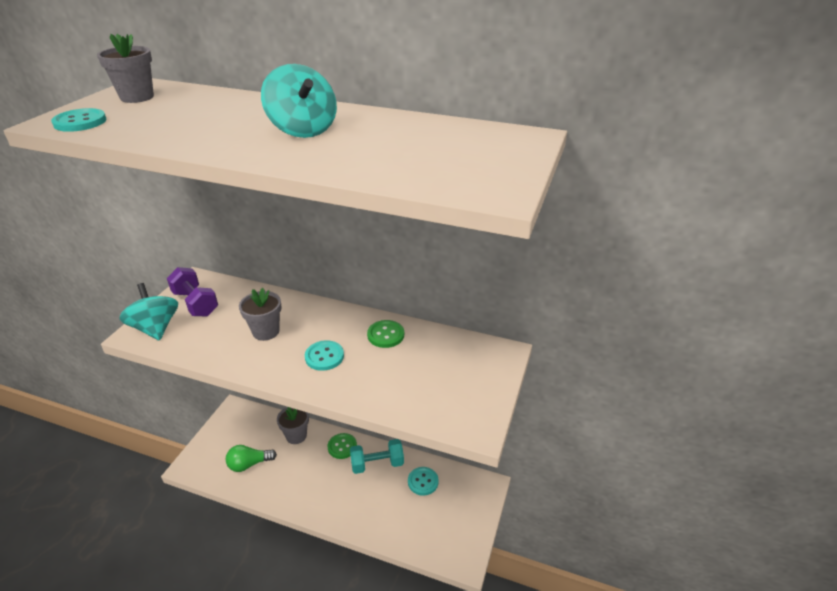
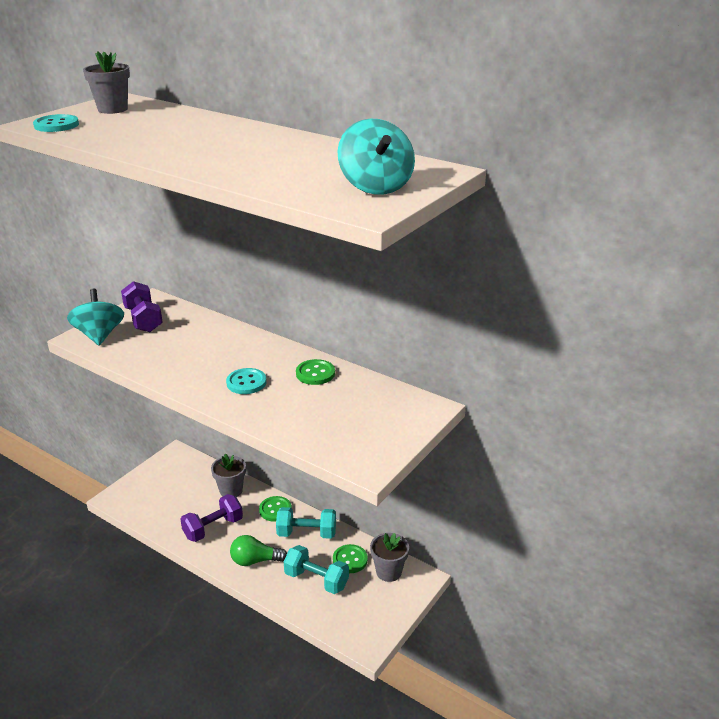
camera: 15 degrees right, 5 degrees down
green light bulb [226,445,277,472] -> green light bulb moved to [230,535,287,566]
grey flower pot [239,288,282,341] -> grey flower pot moved to [370,533,409,582]
turquoise spinning top [261,64,337,138] -> turquoise spinning top moved to [338,119,415,195]
turquoise button [408,467,439,496] -> green button [333,544,368,573]
none -> purple dumbbell [180,494,243,542]
none -> turquoise dumbbell [284,545,349,594]

